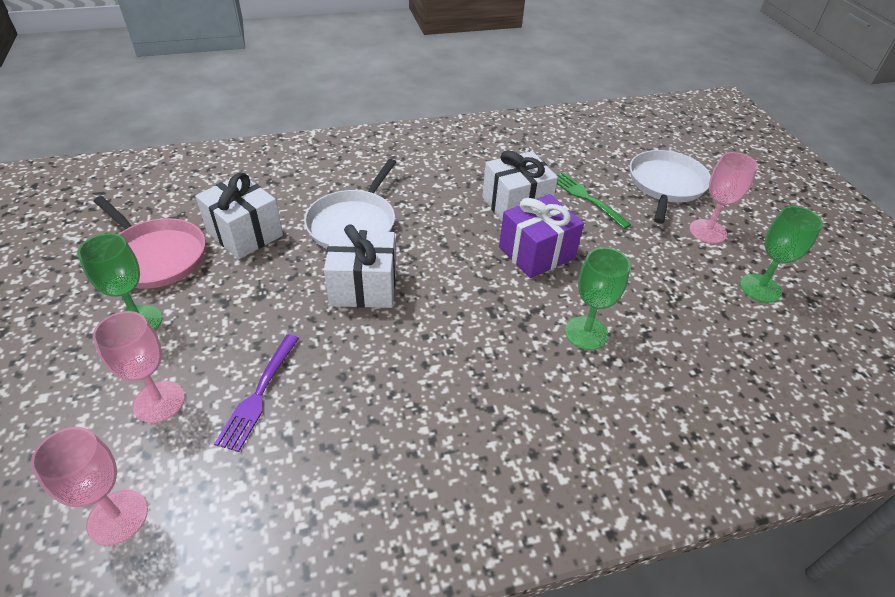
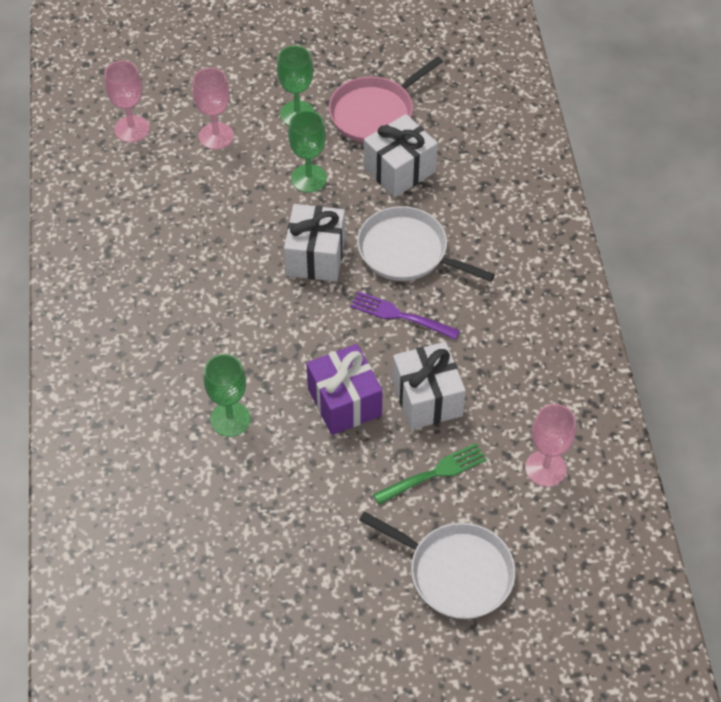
camera: 100 degrees right, 10 degrees up
purple fork [214,334,299,452] -> purple fork moved to [350,291,460,340]
pink goblet [690,152,758,243] -> pink goblet moved to [525,404,576,487]
green goblet [740,206,823,303] -> green goblet moved to [288,110,327,193]

